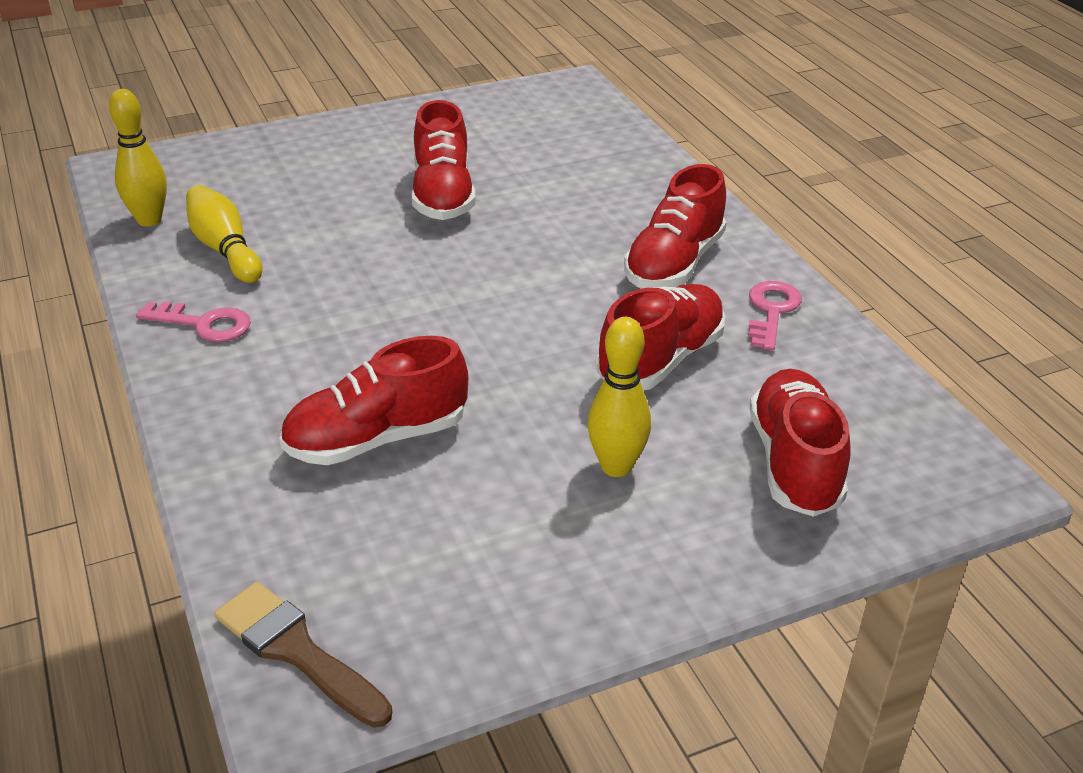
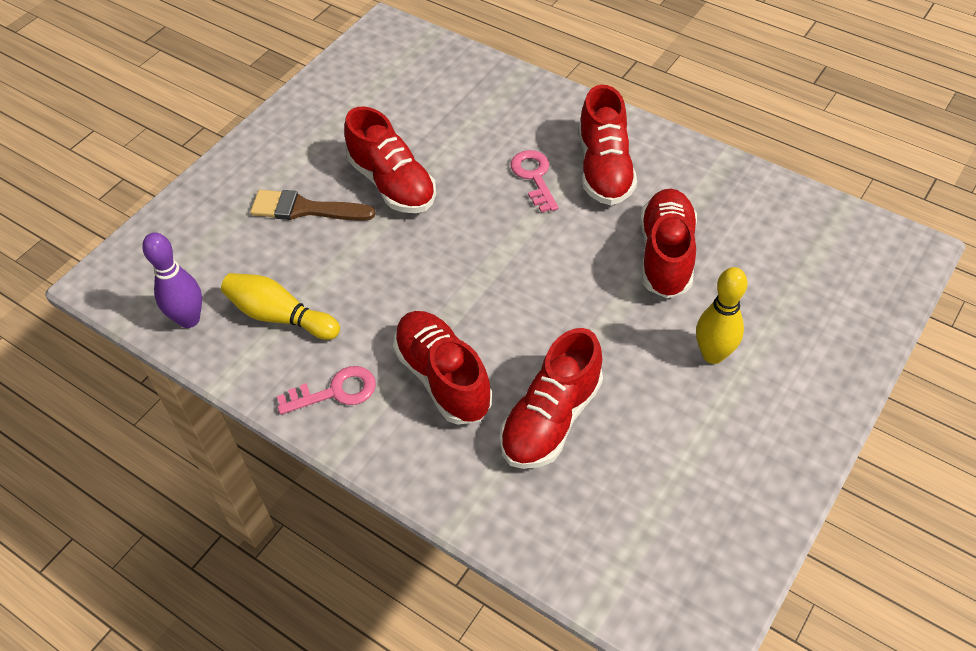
camera: 30 degrees left, 15 degrees up
yellow bowling pin [109,89,167,226] -> purple bowling pin [142,232,202,328]
brown brush [214,582,393,728] -> brown brush moved to [250,190,376,221]
pink key [748,281,802,351] -> pink key moved to [511,150,558,213]
red shoe [750,369,851,517] -> red shoe moved to [393,311,493,425]

